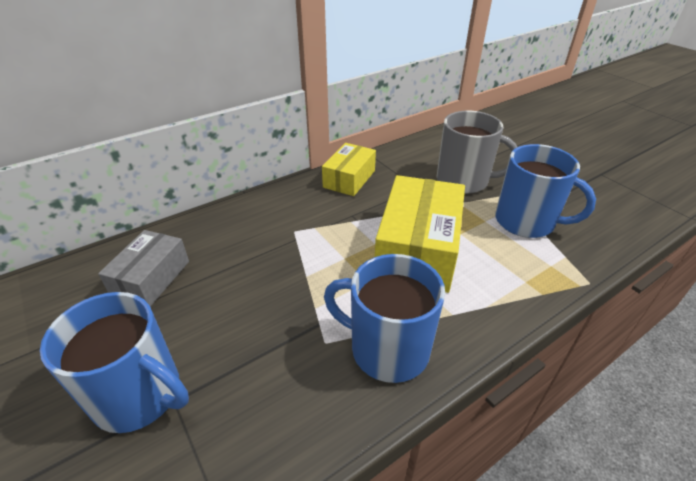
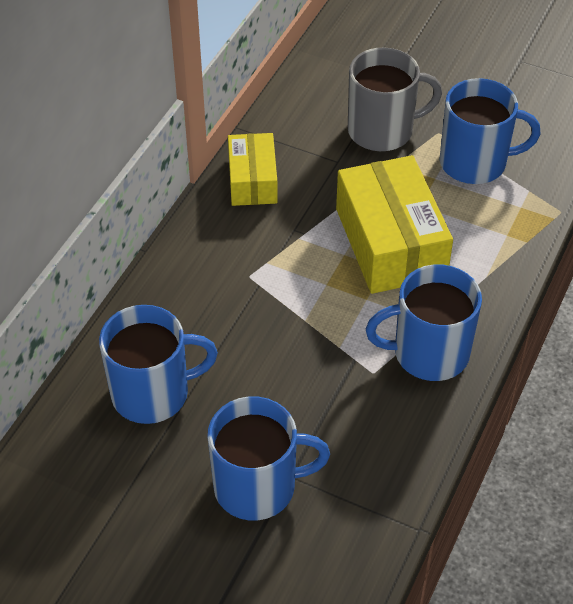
camera: 30 degrees left, 10 degrees up
grey box [98,230,189,307] -> blue mug [99,305,218,424]

